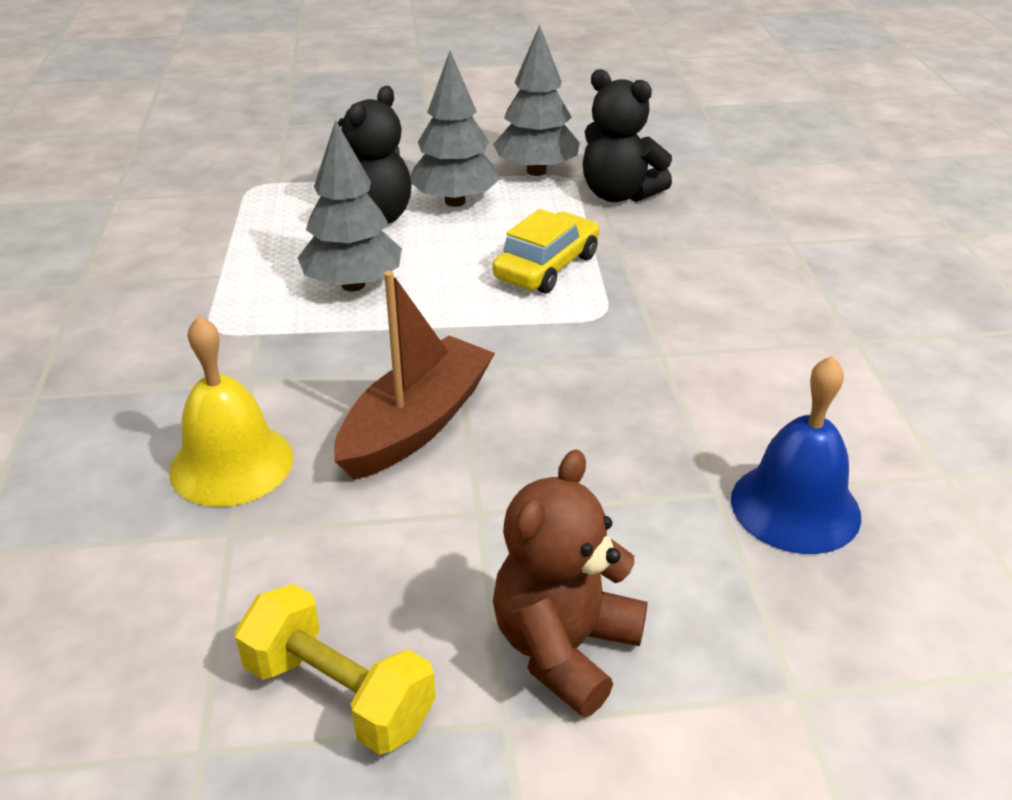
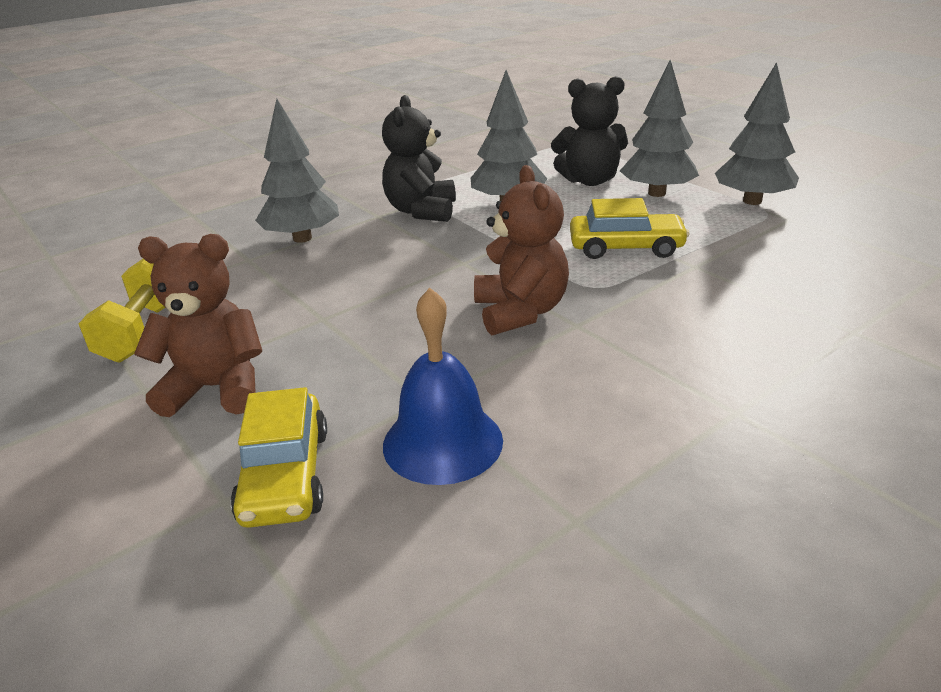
camera: 60 degrees right, 5 degrees down
yellow bell [169,315,293,507] -> grey tree [255,99,339,243]
brown boat [334,271,495,480] -> none
black teddy bear [583,69,672,202] -> black teddy bear moved to [382,95,456,222]
none -> yellow car [230,387,327,528]
none -> brown teddy bear [474,165,569,335]

